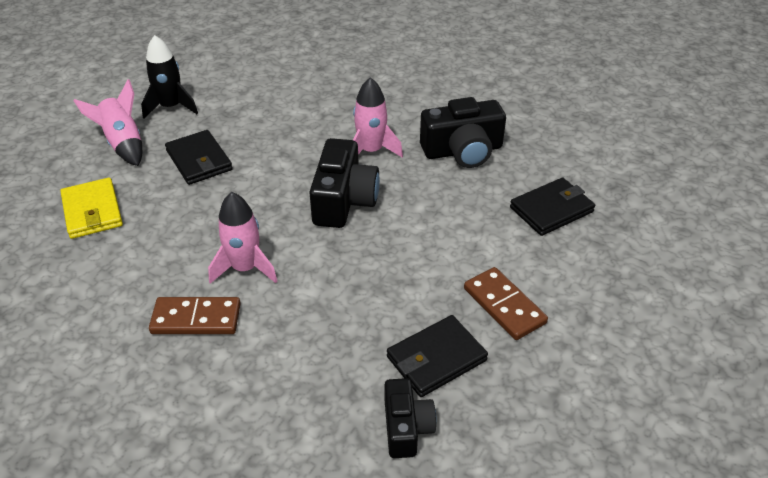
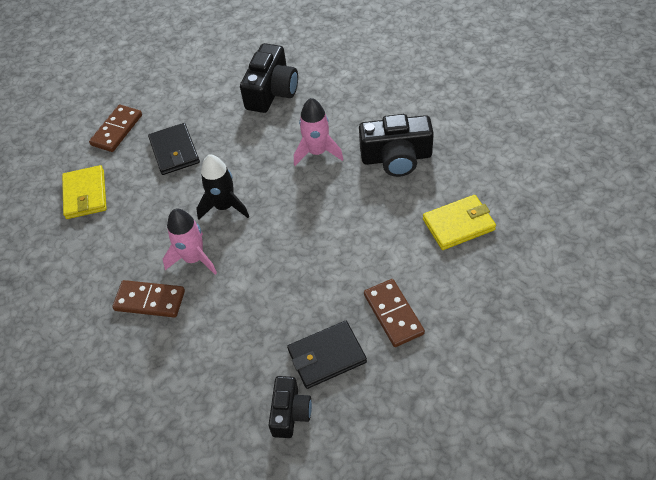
camera: 15 degrees right, 10 degrees up
pink rocket [74,79,142,166] -> brown domino [89,105,142,152]
black rocket [141,35,198,119] -> black rocket moved to [196,154,249,220]
black camera [309,138,380,228] -> black camera moved to [240,43,298,113]
black wallet [510,178,595,236] -> yellow wallet [423,195,496,250]

